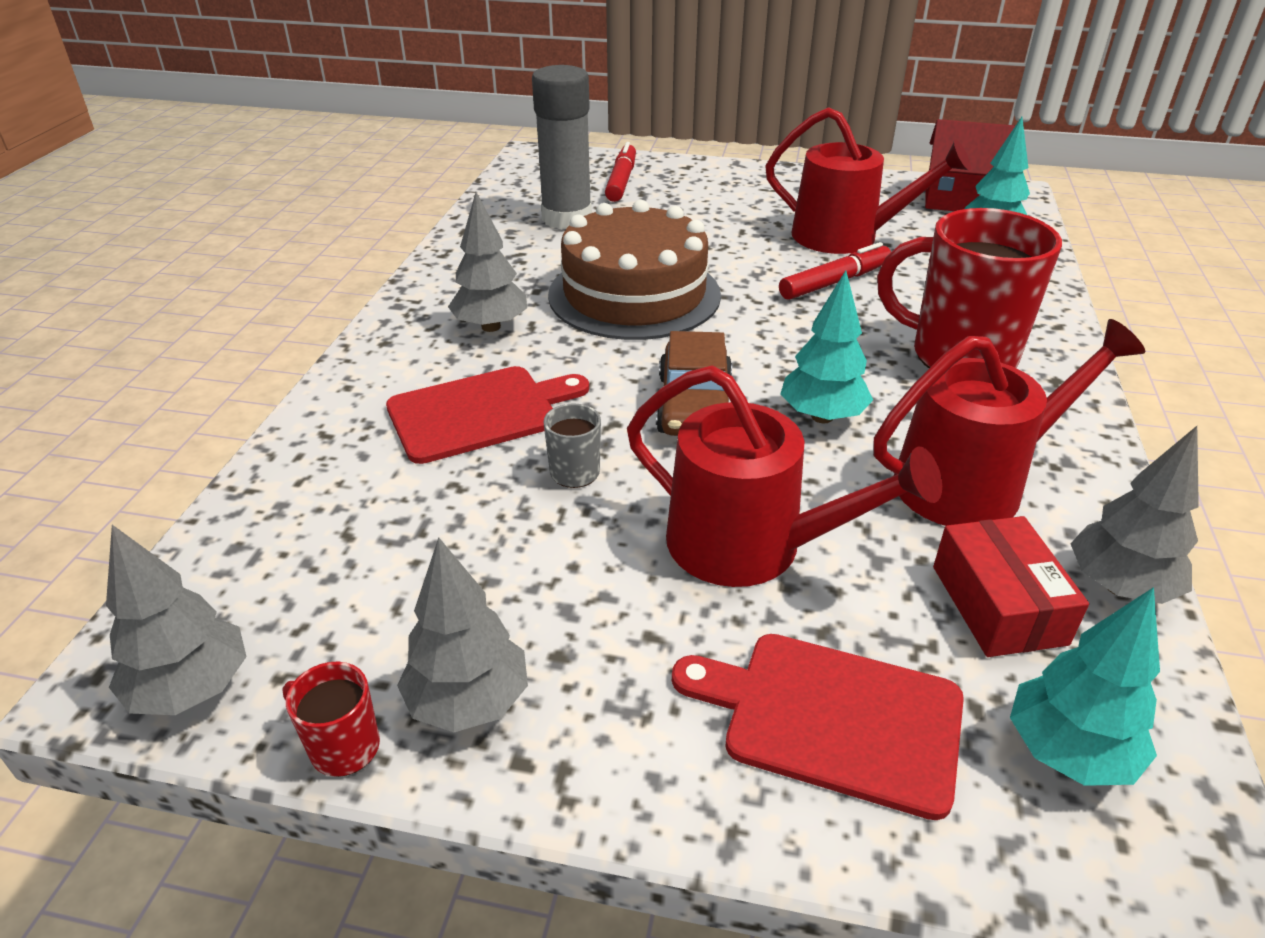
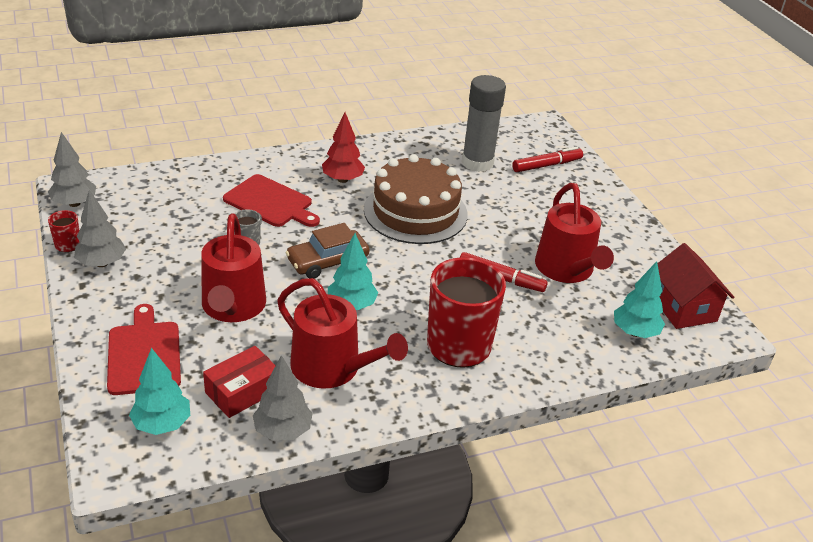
camera: 55 degrees right, 0 degrees up
grey tree [448,192,527,332] -> red tree [322,113,365,183]

